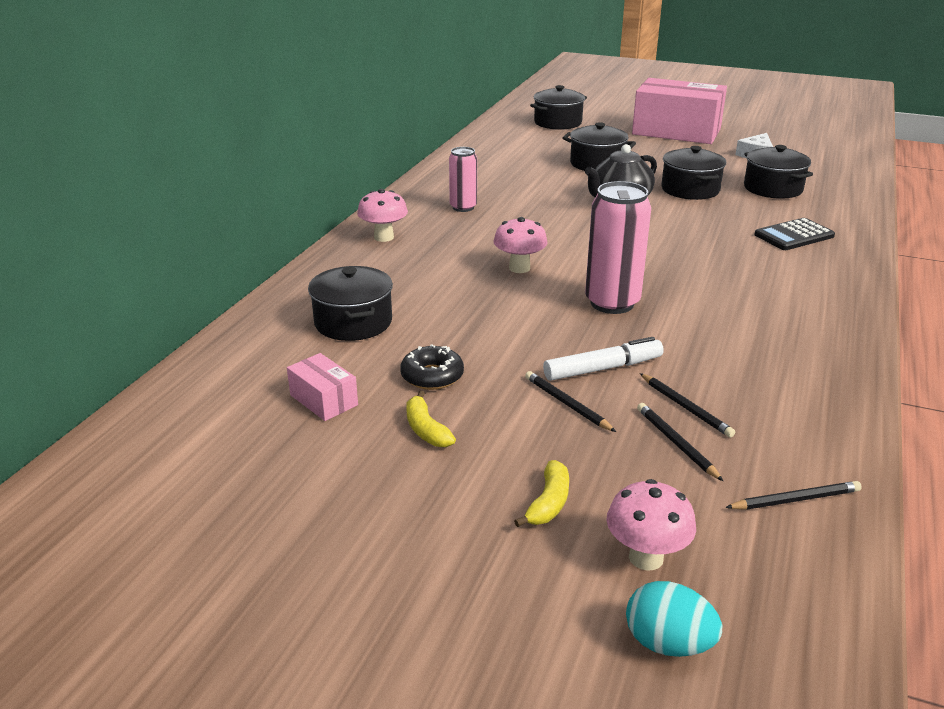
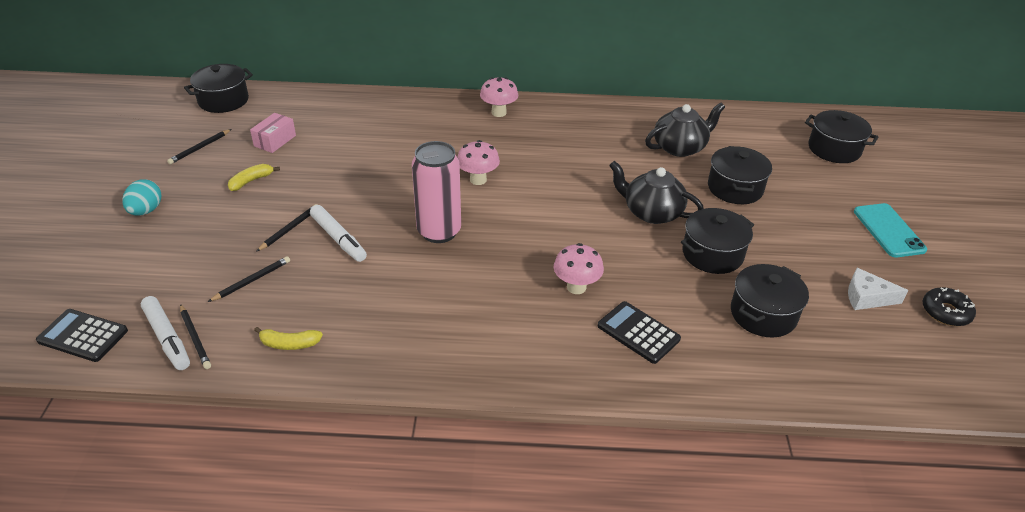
camera: 70 degrees right, 10 degrees up
black pot [308,266,393,341] -> black pot moved to [184,64,253,113]
black donut [400,344,464,390] -> black donut moved to [922,287,976,326]
pink can [449,147,477,212] -> none
yellow banana [514,460,569,527] -> yellow banana moved to [254,327,323,350]
pink mushroom [606,479,696,571] -> pink mushroom moved to [554,243,604,294]
turquoise egg [626,581,722,657] -> turquoise egg moved to [122,179,161,216]
pink box [632,78,727,144] -> turquoise phone [854,203,927,257]
black pencil [640,373,735,438] -> black pencil moved to [167,129,231,164]
none -> black calculator [36,309,128,362]
none -> white marker [141,296,190,370]
none -> black teapot [645,103,725,157]

